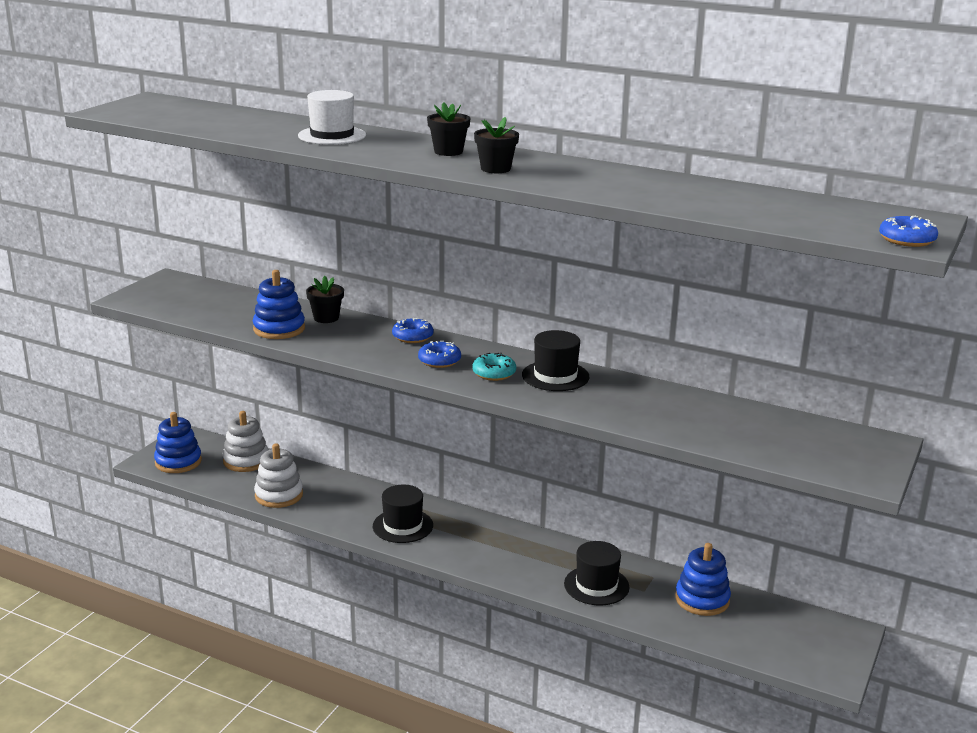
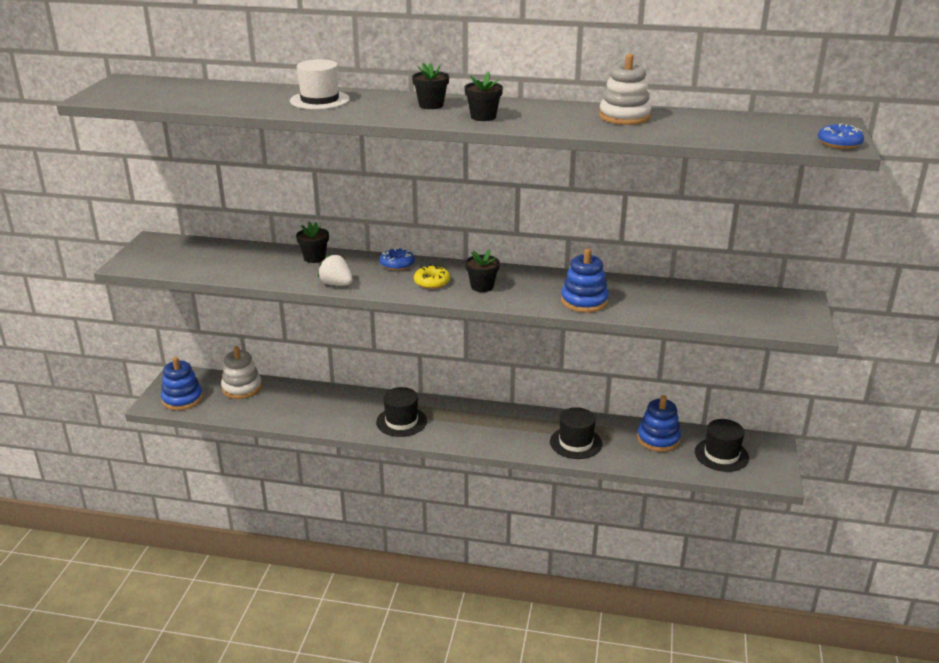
camera: 15 degrees left, 5 degrees up
blue stacking toy [253,270,305,339] -> blue stacking toy moved to [561,249,609,313]
white stacking toy [254,443,303,508] -> white stacking toy moved to [599,54,651,125]
blue donut [418,341,461,368] -> yellow donut [414,265,450,289]
turquoise donut [472,353,516,381] -> black flower pot [465,249,500,292]
black hat [522,330,589,391] -> black hat moved to [695,419,749,472]
none -> white strawberry [318,254,353,285]

